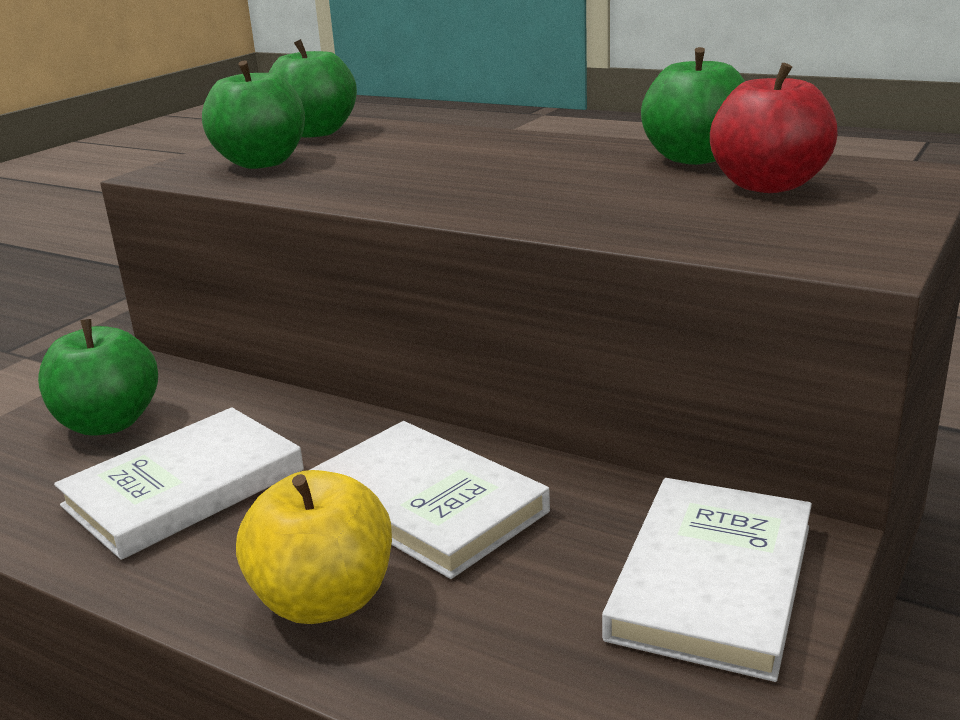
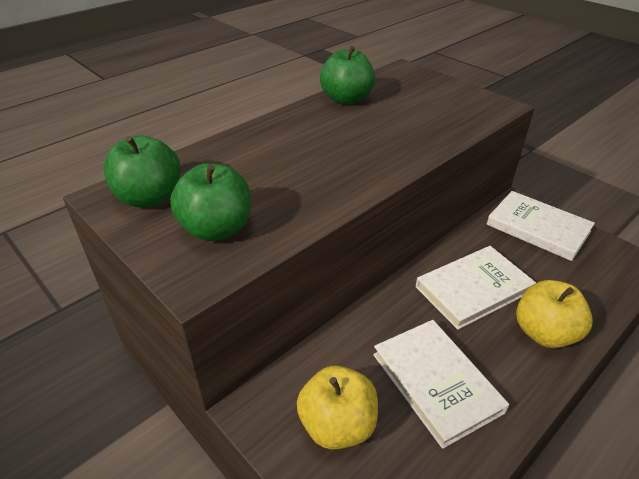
camera: 75 degrees left, 15 degrees up
green apple [38,319,158,436] -> yellow apple [297,366,378,450]
red apple [710,63,838,193] -> none

